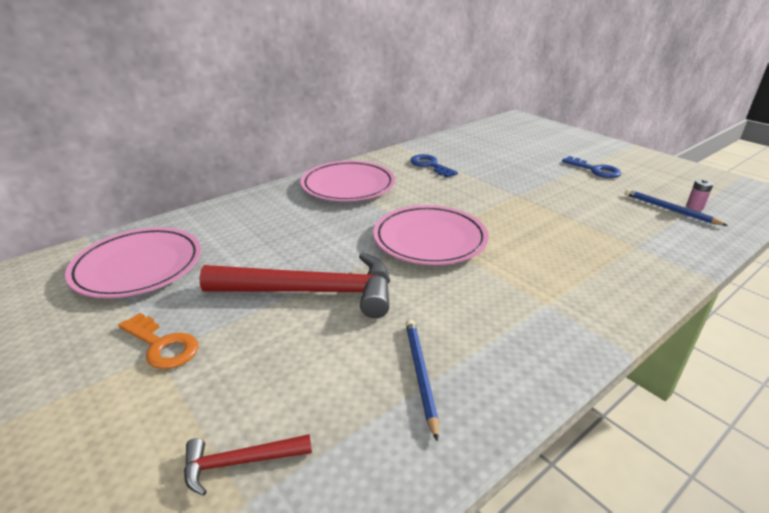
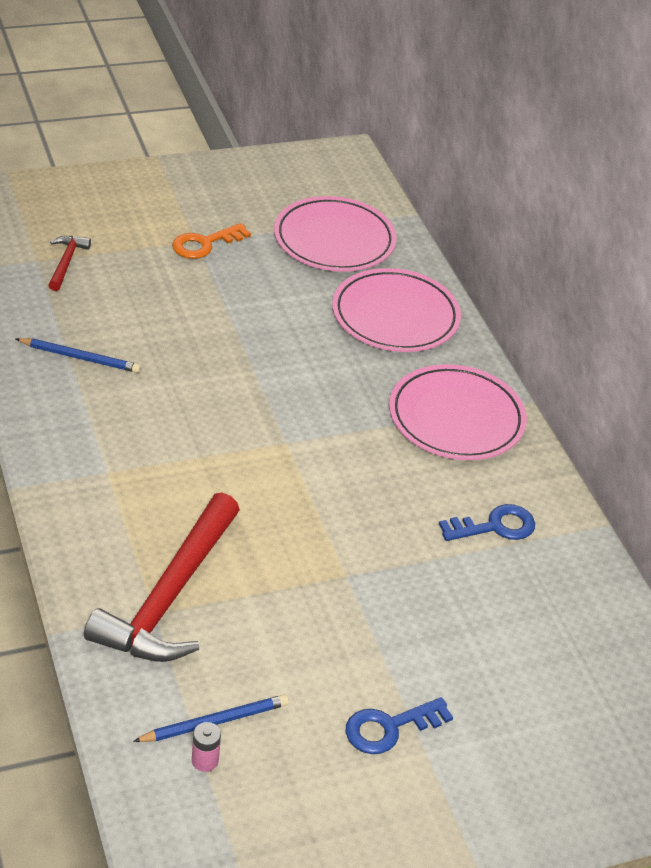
camera: 105 degrees right, 10 degrees up
red hammer [199,253,390,318] -> red hammer moved to [84,493,240,662]
pink plate [373,205,488,265] -> pink plate moved to [332,268,461,352]

